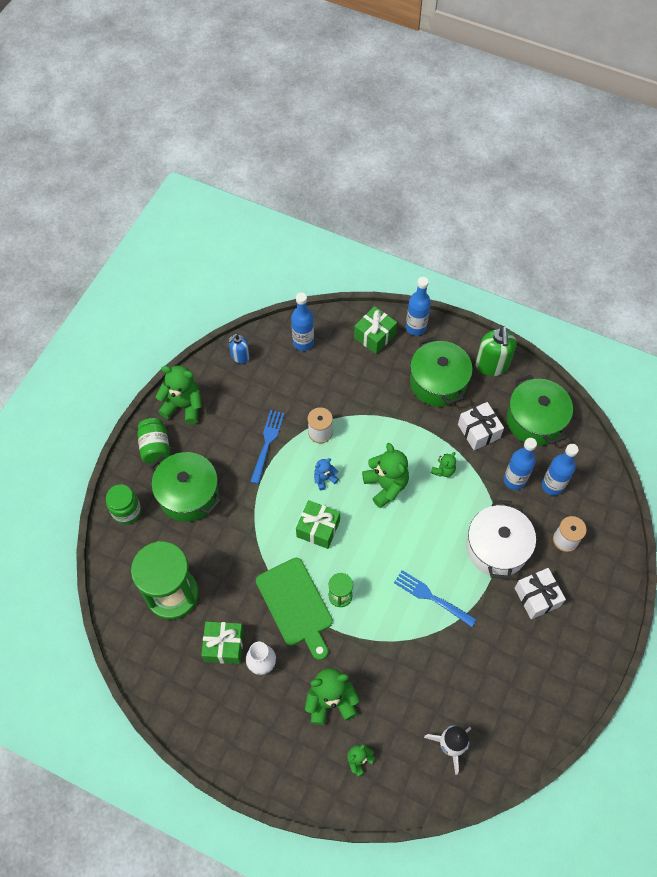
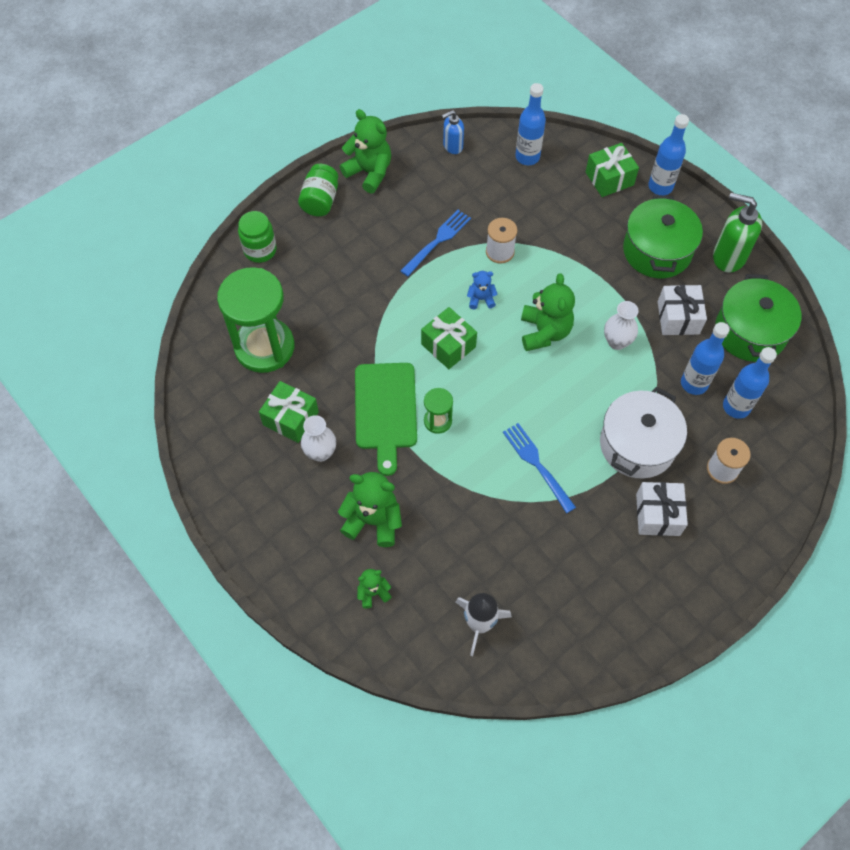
camera: 25 degrees right, 0 degrees up
green pot [150,452,221,522] -> none
green teddy bear [431,452,456,477] -> white vase [604,301,639,350]
green soap dispenser [475,326,517,376] -> green soap dispenser turned 90 degrees clockwise [713,193,762,272]

